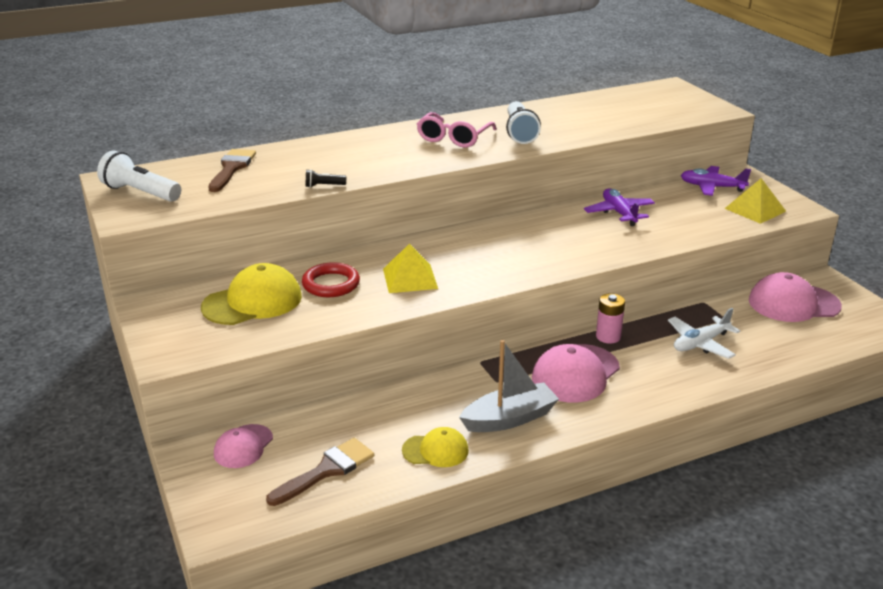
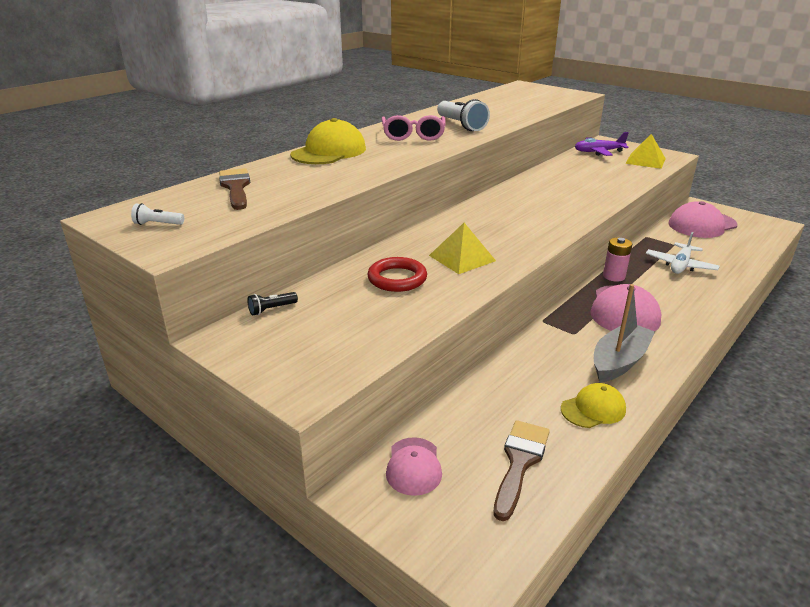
camera: 25 degrees left, 0 degrees up
white flashlight [97,151,181,202] -> white flashlight [131,203,184,225], size x0.48
yellow cap [201,263,302,325] -> yellow cap moved to [290,118,366,164]
black flashlight [305,169,346,188] -> black flashlight moved to [247,292,298,316]
purple plane [584,188,655,226] -> none

